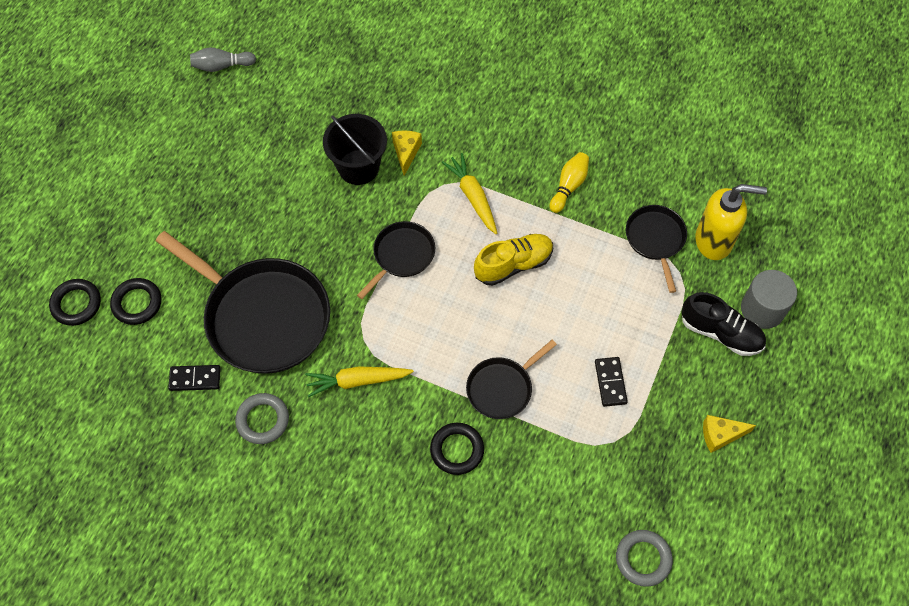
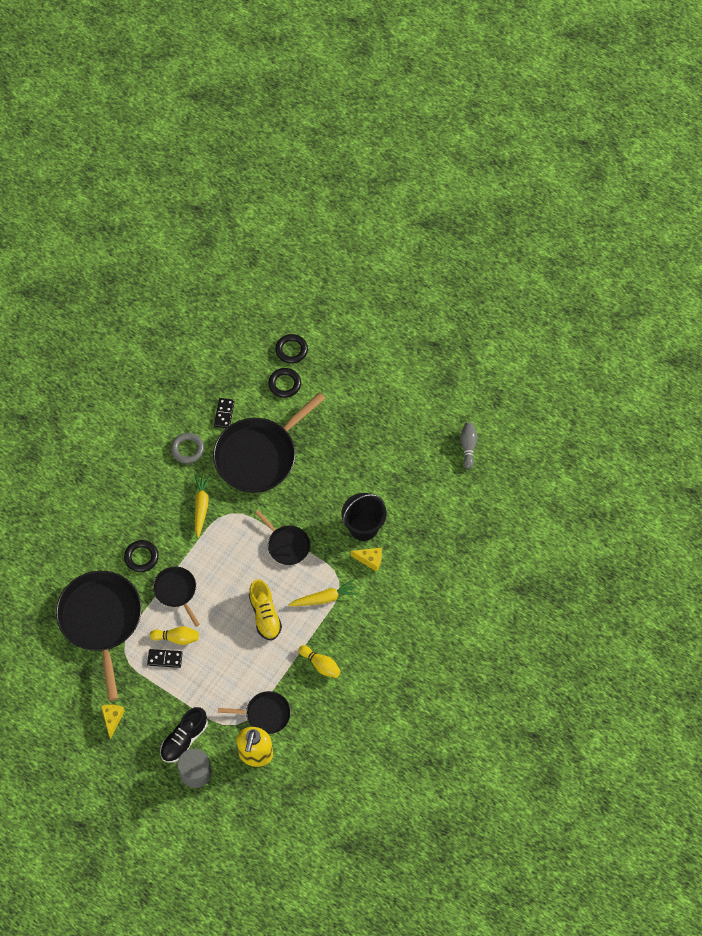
camera: 100 degrees right, 0 degrees up
grey ring [616,530,673,587] -> none
none -> black pan [56,571,142,701]
none -> yellow bowling pin [150,626,199,645]

